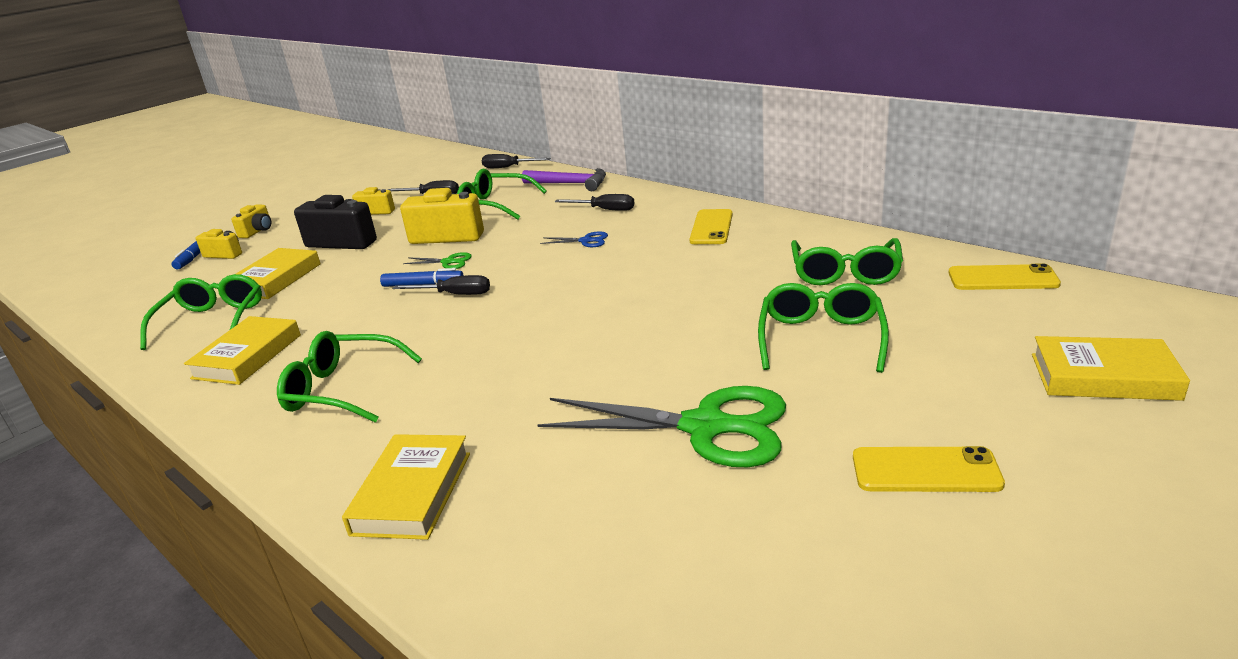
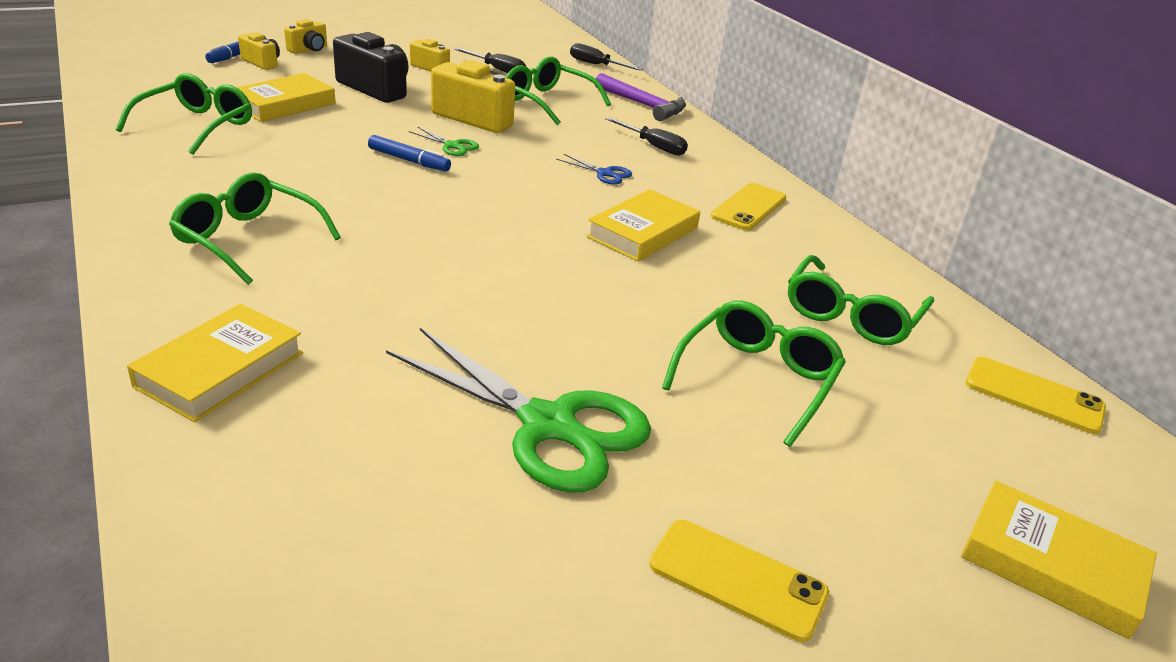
camera: 15 degrees right, 5 degrees up
yellow book [184,316,301,385] -> yellow book moved to [586,189,700,262]
black screwdriver [393,275,490,295] -> none

